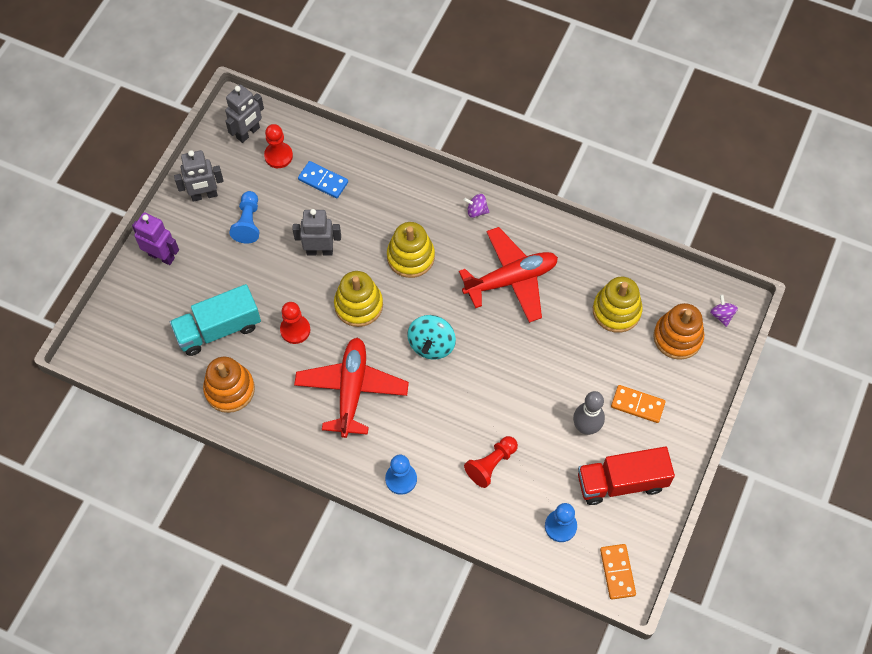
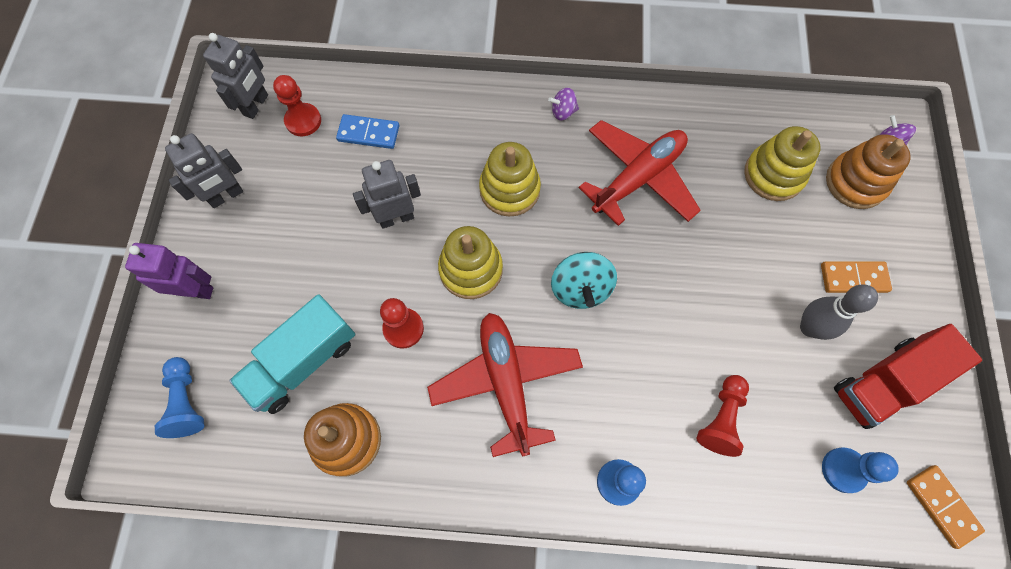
camera: 20 degrees left, 5 degrees up
blue pawn [229,191,259,244] -> blue pawn moved to [155,357,204,438]

